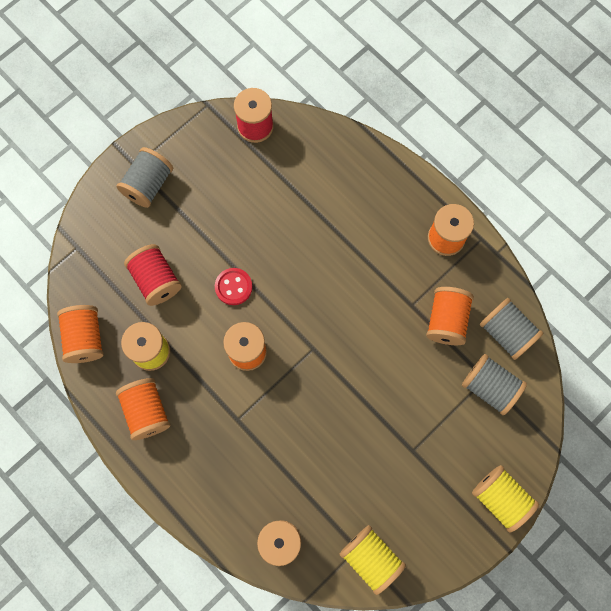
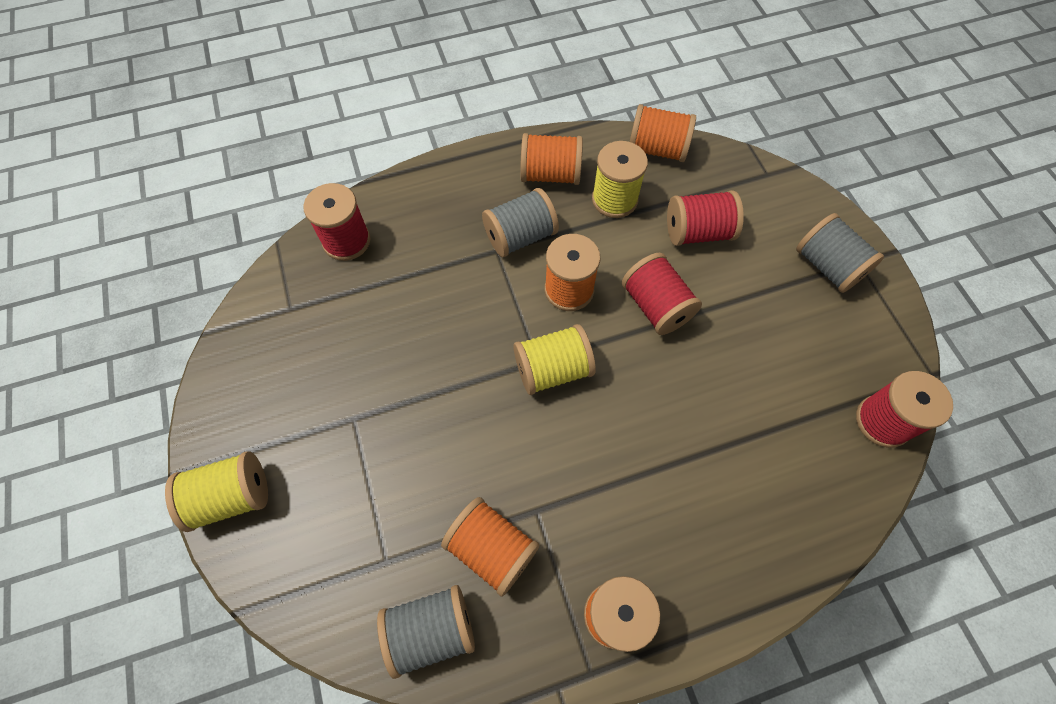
camera: 115 degrees right, 10 degrees down
red button [215,268,253,305] -> red spool [622,253,702,335]
yellow spool [339,525,406,595] -> yellow spool moved to [513,324,596,395]
grey spool [462,354,527,416] -> grey spool moved to [482,188,559,257]

